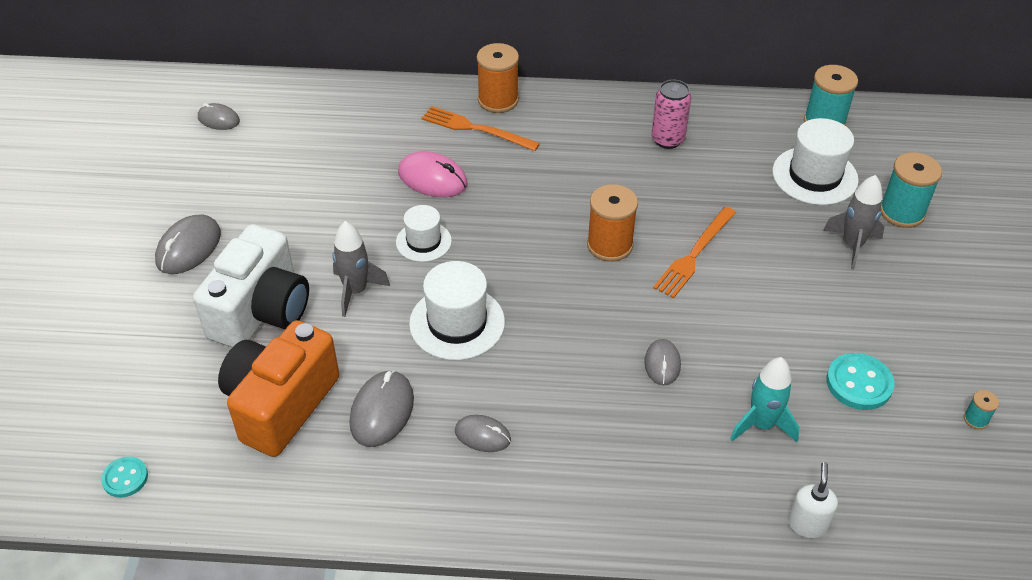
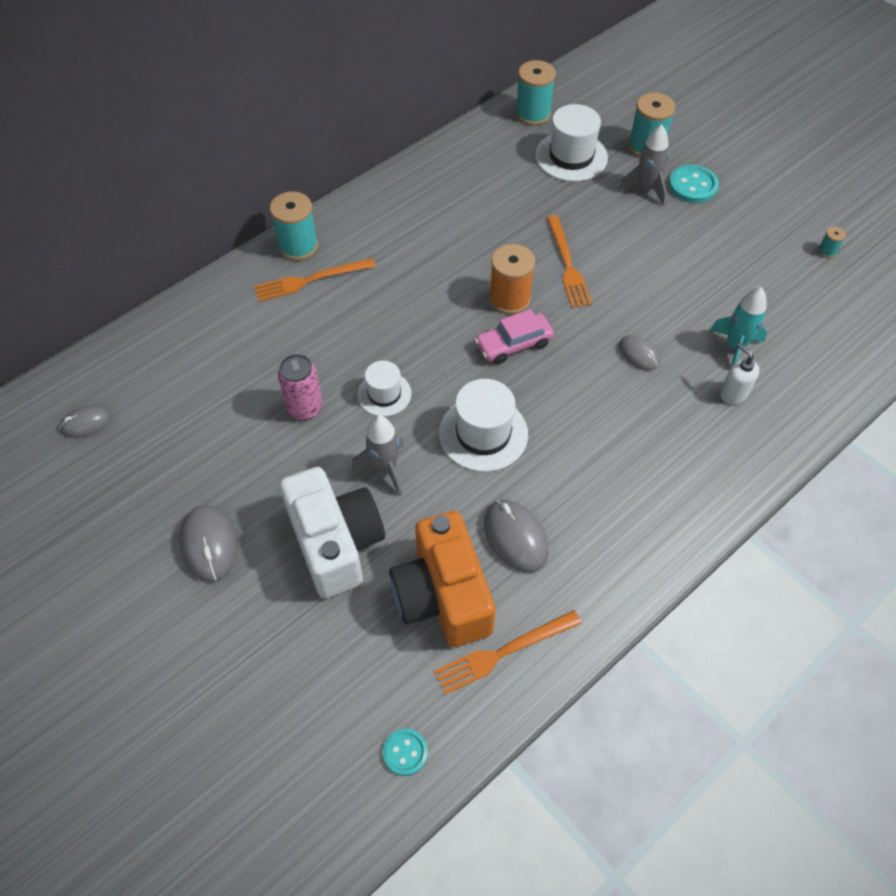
camera: 45 degrees left, 10 degrees up
pink mouse [398,151,468,197] -> none
grey mouse [455,415,511,452] -> none
orange spool [477,43,519,113] -> turquoise spool [270,191,318,261]
pink can [651,80,691,149] -> pink can moved to [278,354,323,420]
white soap dispenser [788,462,838,538] -> white soap dispenser moved to [720,343,759,404]
turquoise button [826,353,894,410] -> turquoise button moved to [669,165,719,203]
none -> orange fork [434,610,582,695]
none -> pink car [475,309,554,364]

